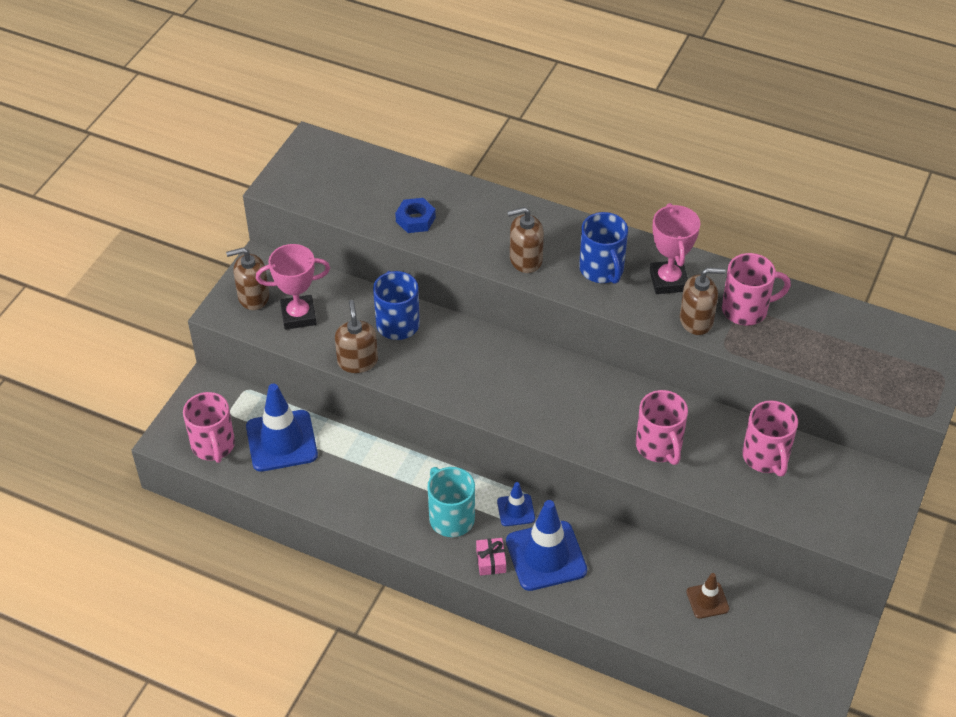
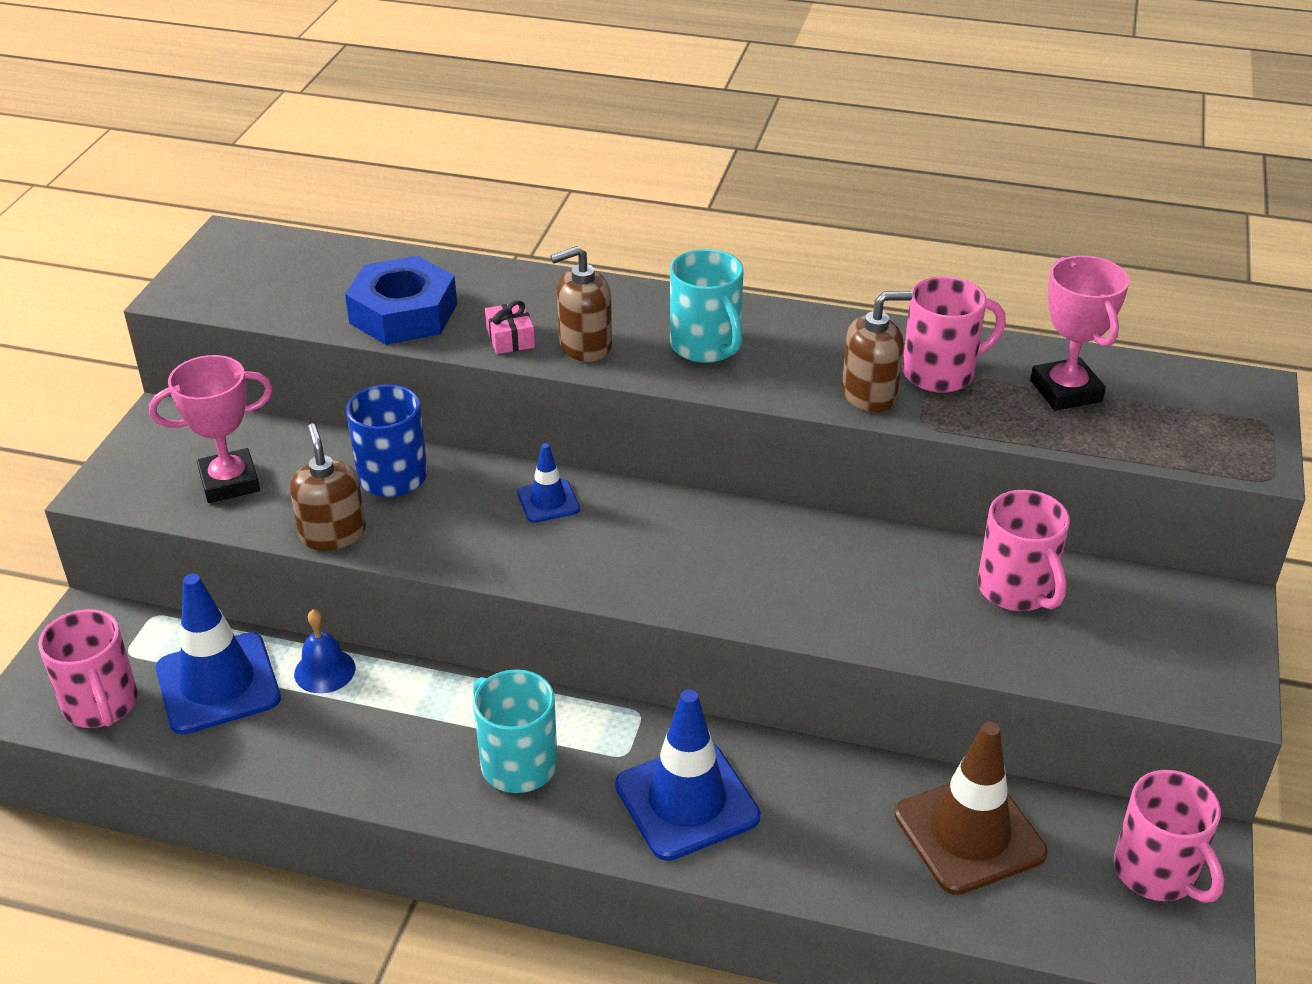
camera: 10 degrees left, 10 degrees down
brown soap dispenser [226,248,269,310] -> none
blue nut [395,198,436,233] -> blue nut [345,256,457,344], size x1.74
pink gift [476,538,506,576] -> pink gift moved to [485,300,535,354]
blue traffic cone [497,482,535,526] -> blue traffic cone moved to [517,443,580,523]
blue mug [579,212,628,284] -> turquoise mug [670,249,744,363]
pink mug [636,390,688,465] -> pink mug moved to [1114,770,1224,903]
pink trophy [650,203,700,294] -> pink trophy moved to [1030,255,1129,411]
brown traffic cone [686,573,729,619] -> brown traffic cone [895,722,1047,895], size x1.95
none -> blue bell [294,609,355,694]

